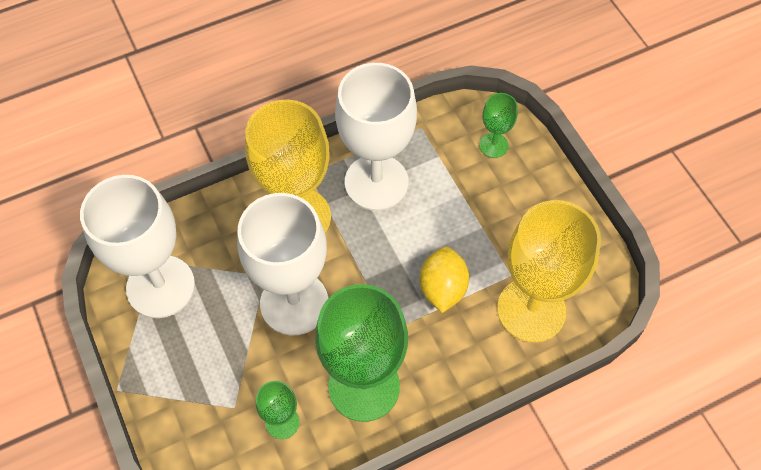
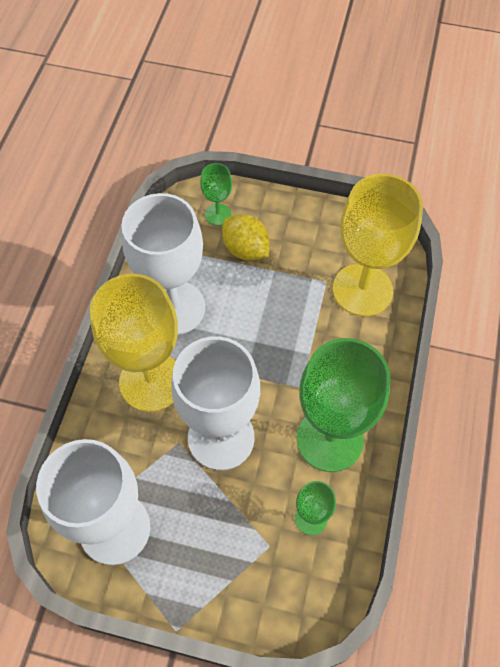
camera: 50 degrees left, 0 degrees up
yellow lemon [420,247,469,313] -> yellow lemon moved to [222,215,269,261]

